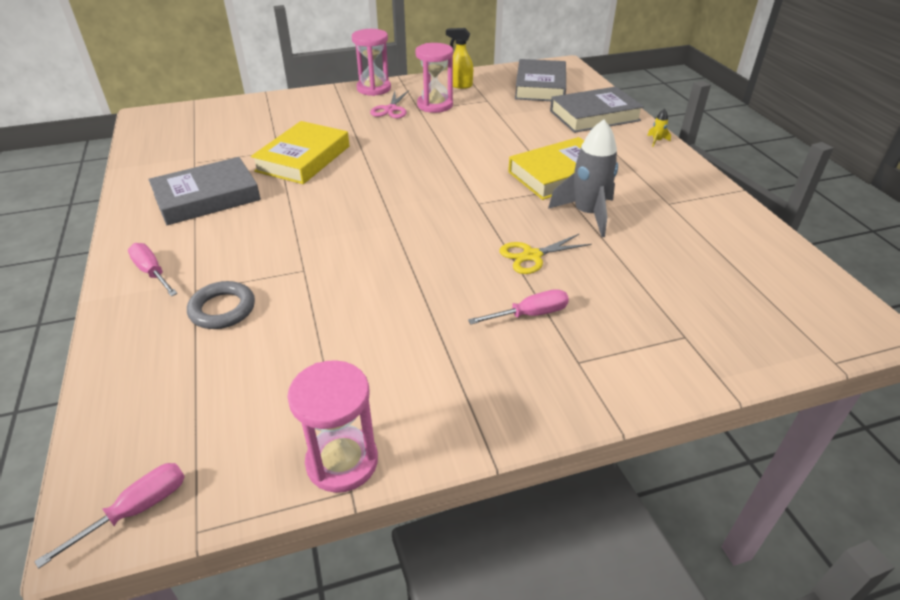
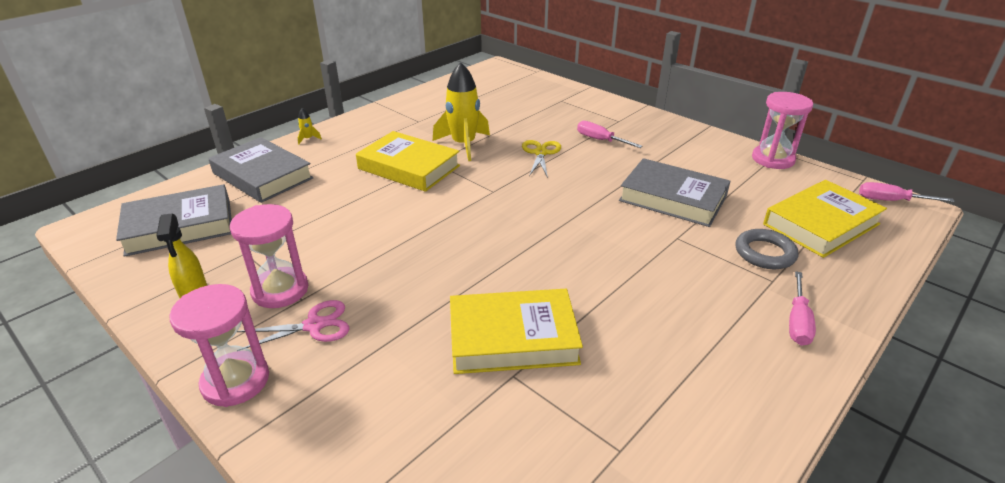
camera: 120 degrees left, 5 degrees down
grey book [148,157,261,225] -> grey book moved to [619,158,731,227]
yellow scissors [500,233,592,274] -> yellow scissors turned 120 degrees counterclockwise [522,140,561,178]
grey rocket [548,119,618,237] -> yellow rocket [433,62,490,161]
none -> yellow book [763,180,887,258]

